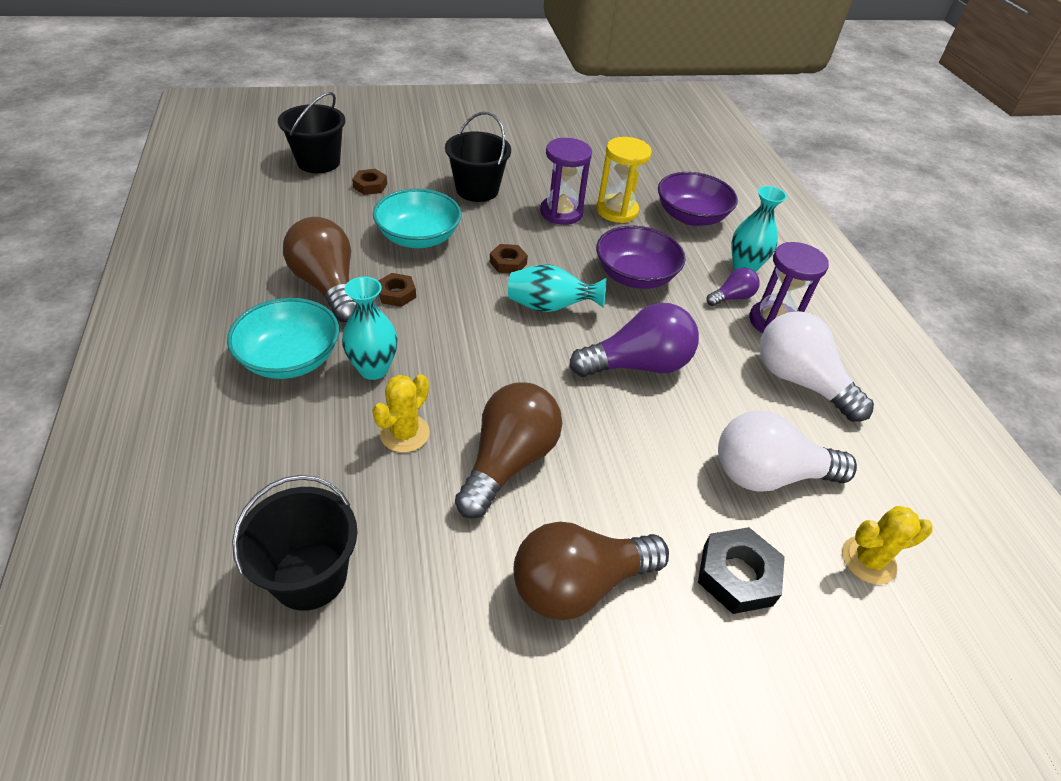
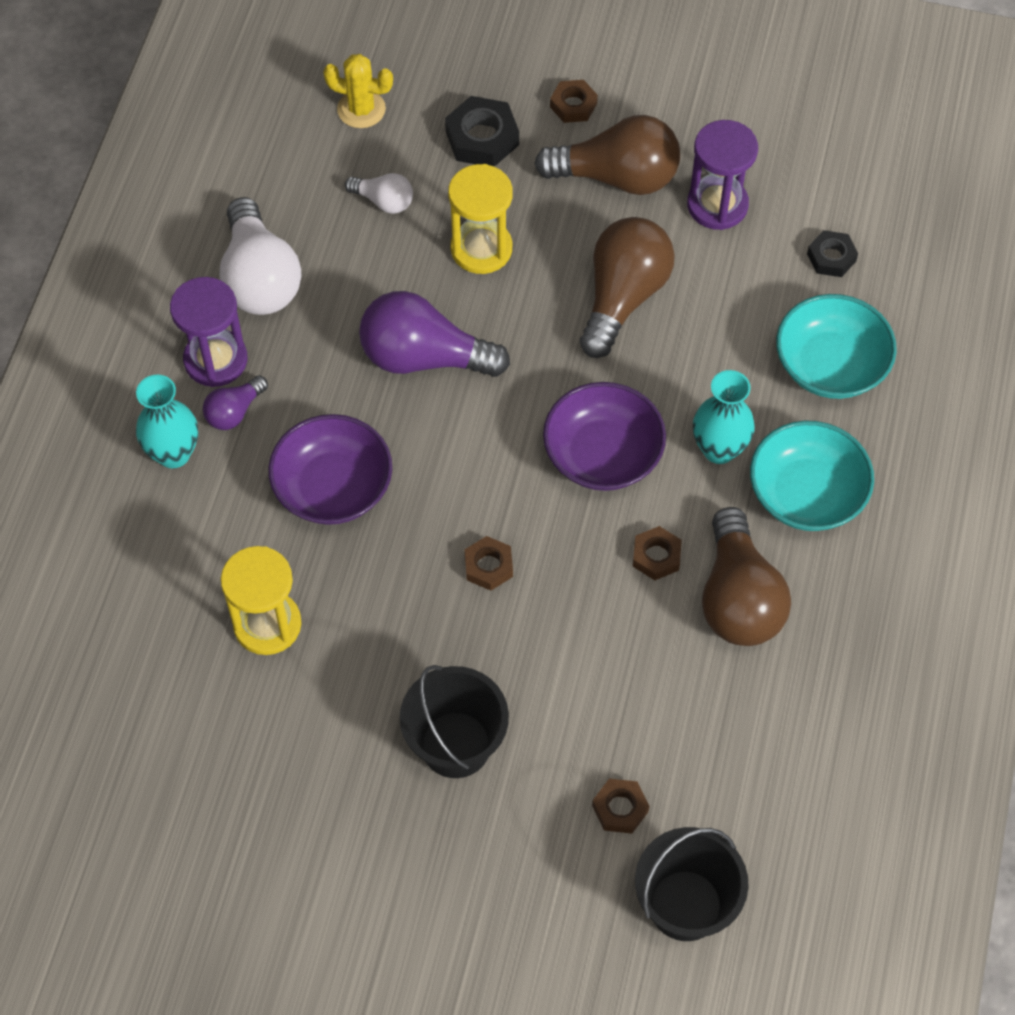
camera: 150 degrees left, 15 degrees up
black bucket [232,475,358,611] -> black nut [807,230,858,277]
yellow cactus [372,374,430,452] -> none
turquoise bowl [373,188,461,248] -> turquoise bowl moved to [776,294,897,399]
brown light bulb [455,382,562,518] -> brown light bulb turned 150 degrees clockwise [580,217,675,358]
turquoise vase [508,264,606,312] -> none
purple hourglass [540,138,592,225] -> purple hourglass moved to [687,120,758,230]
purple bowl [658,172,738,226] -> purple bowl moved to [543,382,666,491]
purple light bulb [706,268,760,306] -> purple light bulb turned 45 degrees counterclockwise [203,375,268,430]
white light bulb [718,410,857,492] -> white light bulb [345,173,413,214], size x0.51
none -> yellow hourglass [448,164,513,274]
none -> brown nut [550,80,598,123]

